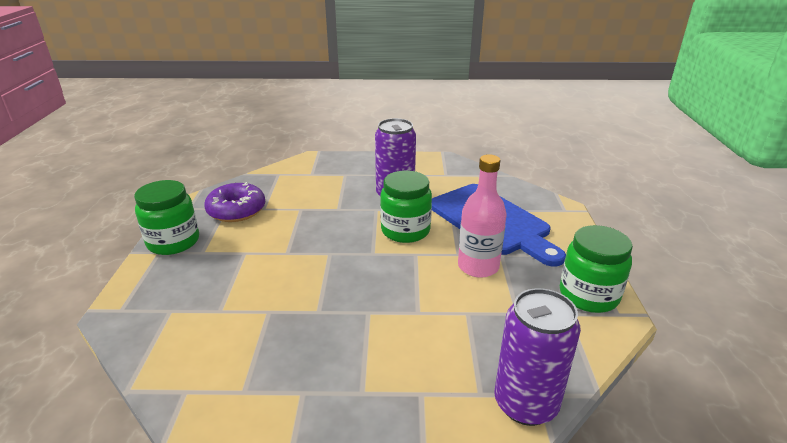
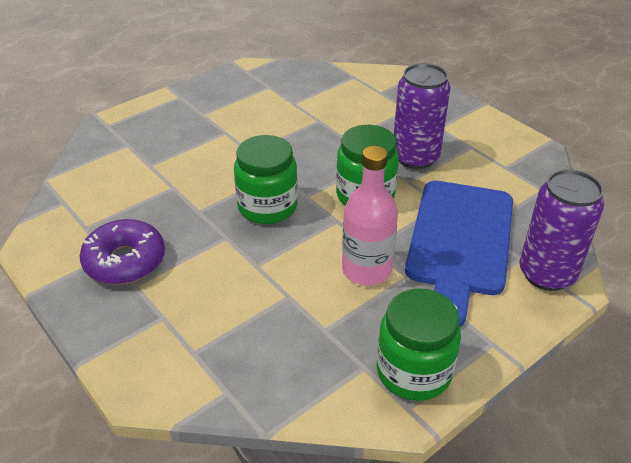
camera: 50 degrees right, 10 degrees up
green jar [134,180,199,255] -> green jar moved to [234,135,298,224]
purple donut [204,182,266,222] -> purple donut moved to [80,219,165,285]
purple can [494,288,581,426] -> purple can moved to [520,169,604,291]

